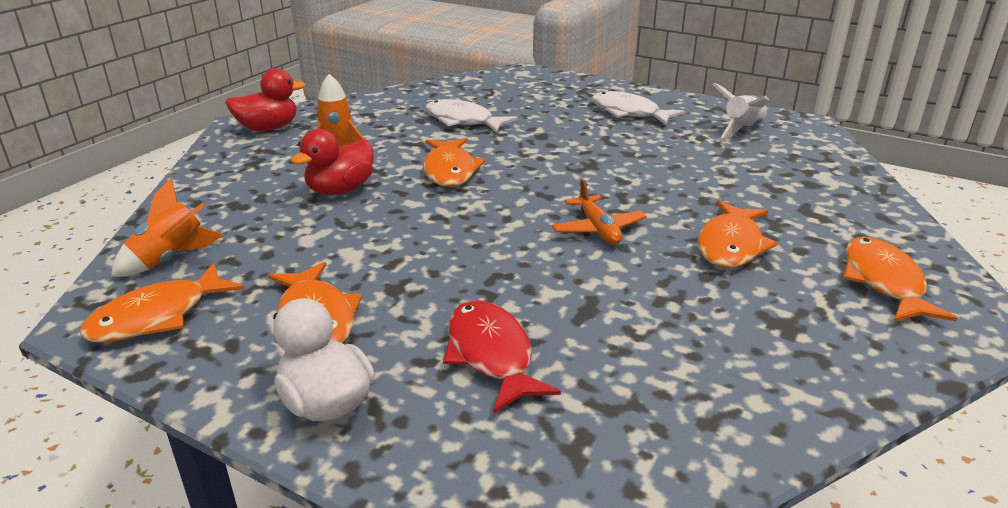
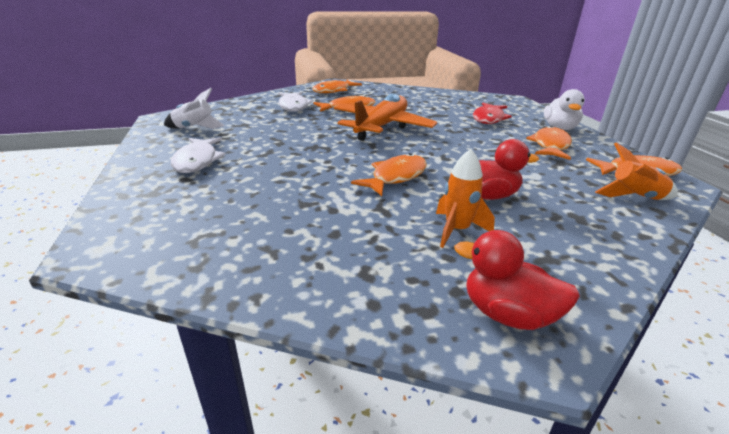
camera: 135 degrees left, 0 degrees up
white fish [425,99,518,133] -> white fish moved to [278,92,313,112]
orange plane [552,178,647,245] -> orange plane [334,93,437,141], size x2.03

